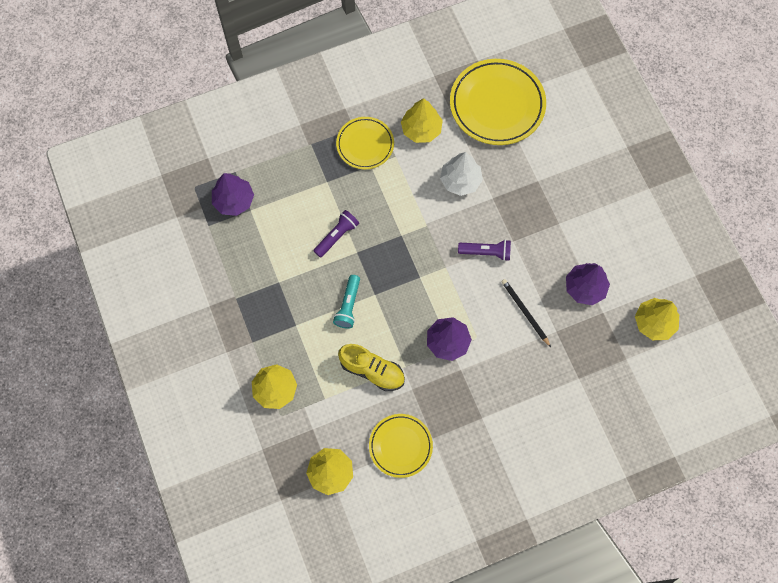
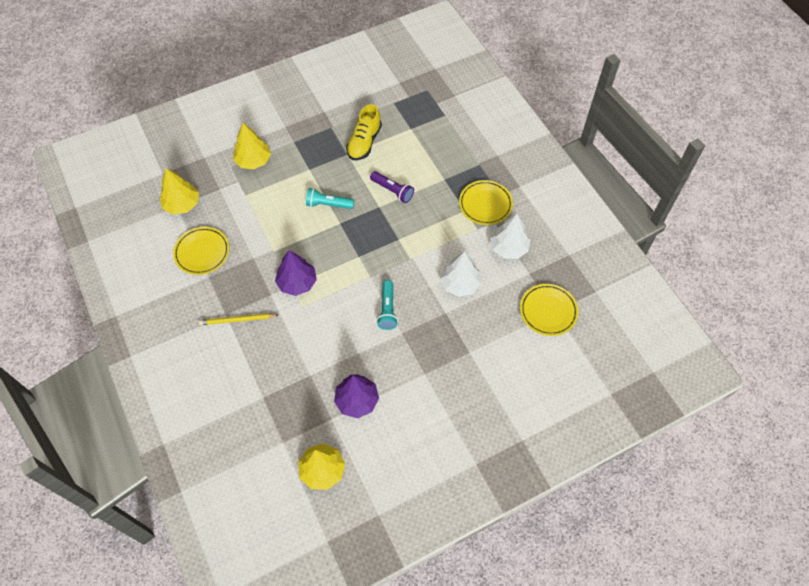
camera: 85 degrees right, 10 degrees down
purple tree [212,173,254,216] -> none
yellow shoe [338,344,405,391] -> yellow shoe moved to [346,104,382,160]
yellow tree [401,98,443,143] -> white tree [490,214,530,259]
yellow plate [450,59,546,145] -> yellow plate [520,284,578,336], size x0.60
purple flashlight [458,240,511,261] -> turquoise flashlight [377,280,398,330]
black pencil [501,279,551,347] -> none
none -> yellow pencil [199,313,278,325]

